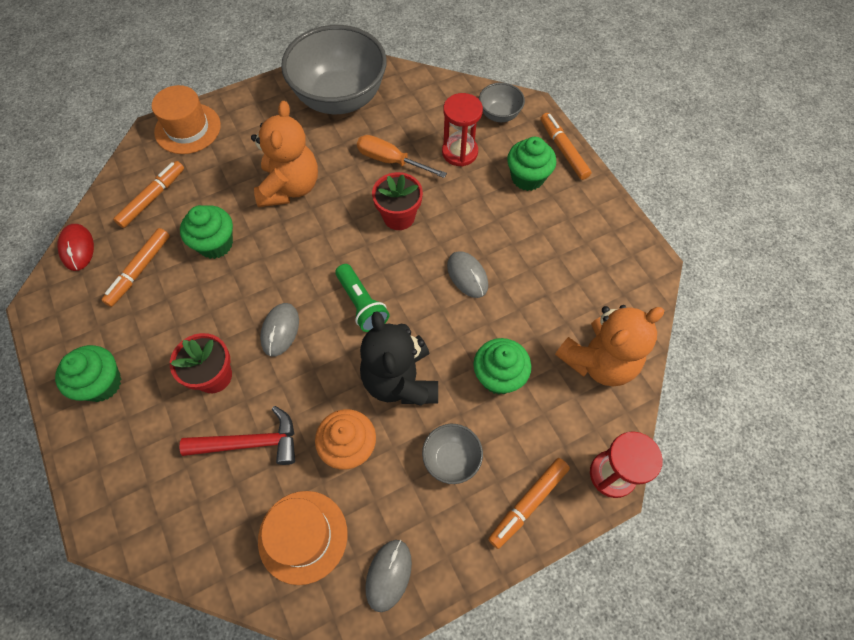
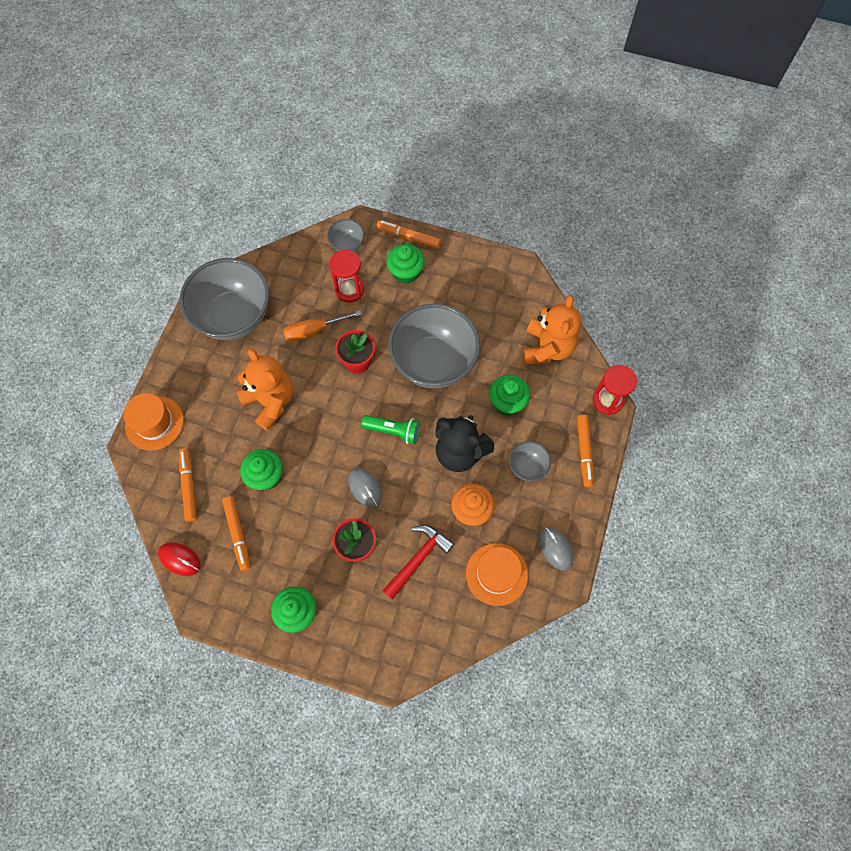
camera: 45 degrees left, 5 degrees up
grey mouse [447,251,488,298] -> grey bowl [388,304,480,388]

